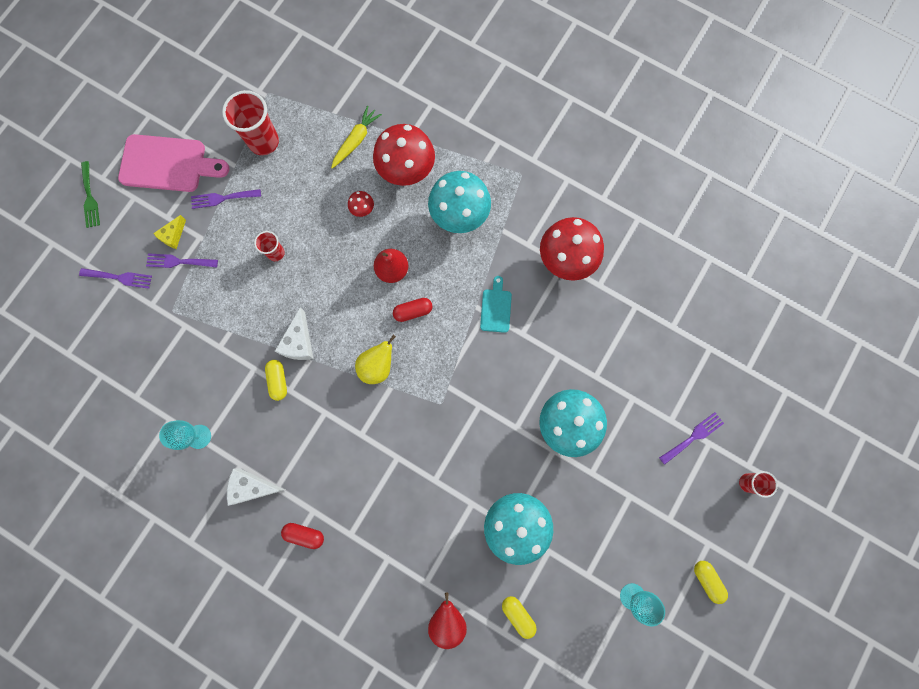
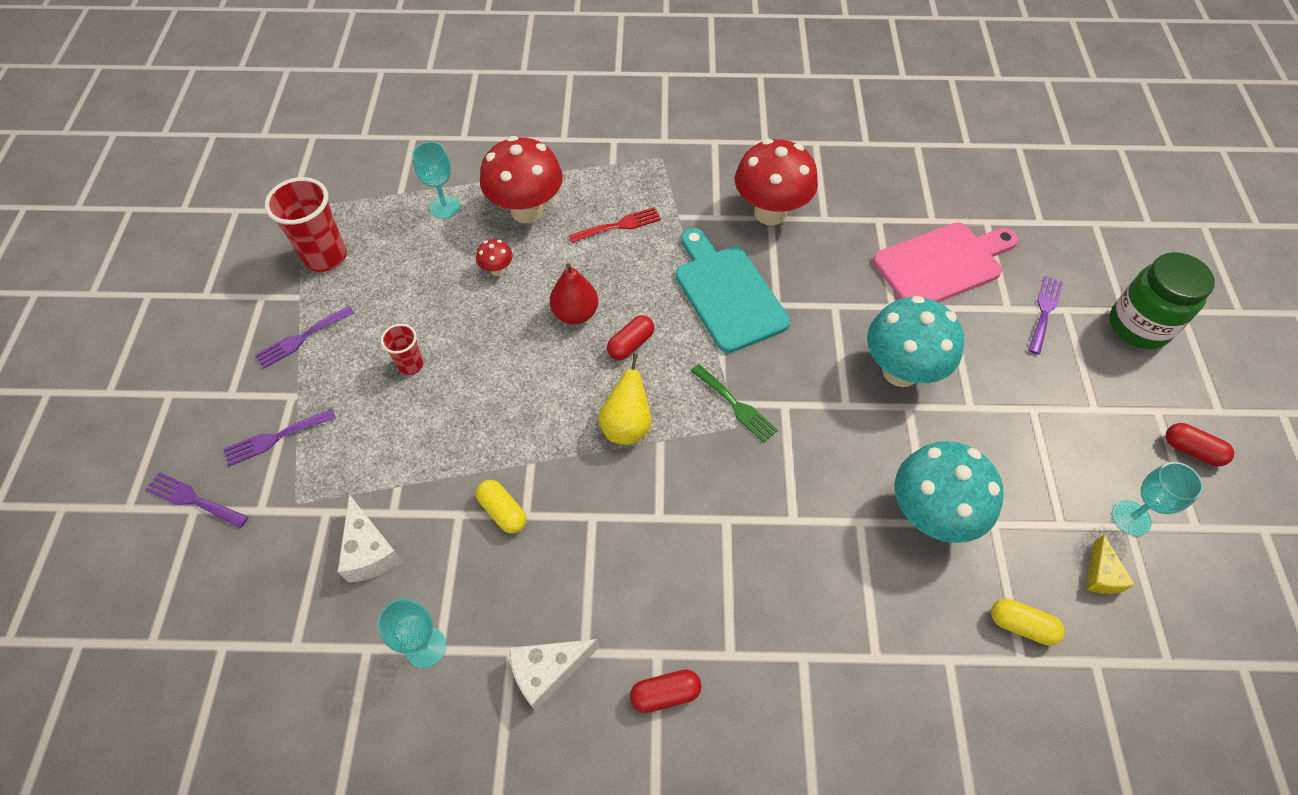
camera: 30 degrees left, 20 degrees down
purple fork [79,268,152,289] -> purple fork turned 135 degrees counterclockwise [145,472,248,528]
green fork [81,161,100,228] -> green fork moved to [691,364,778,443]
pink cutting board [118,134,229,192] -> pink cutting board moved to [873,222,1018,302]
yellow cheese [153,215,186,249] -> yellow cheese moved to [1086,535,1135,594]
white cheese [275,308,314,360] -> white cheese moved to [337,494,403,582]
yellow carrot [331,106,382,169] -> turquoise goblet [412,142,460,219]
turquoise mushroom [428,171,491,233] -> red fork [569,207,661,243]
red pear [428,593,467,649] -> none
turquoise cutting board [480,276,512,333] -> turquoise cutting board [675,228,790,353], size x1.94
yellow capsule [694,561,728,604] -> red capsule [1166,423,1234,466]
red cup [739,471,778,498] -> green jar [1110,252,1215,349]

